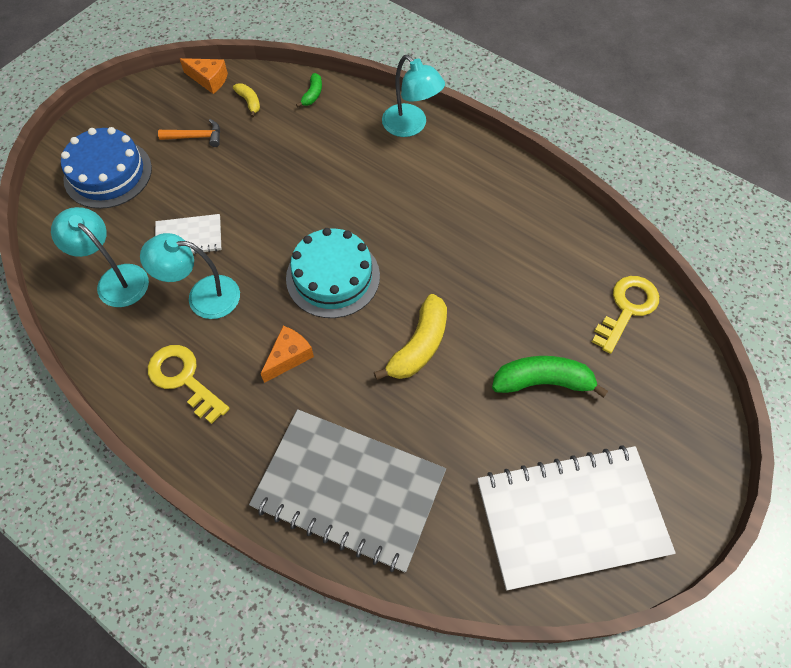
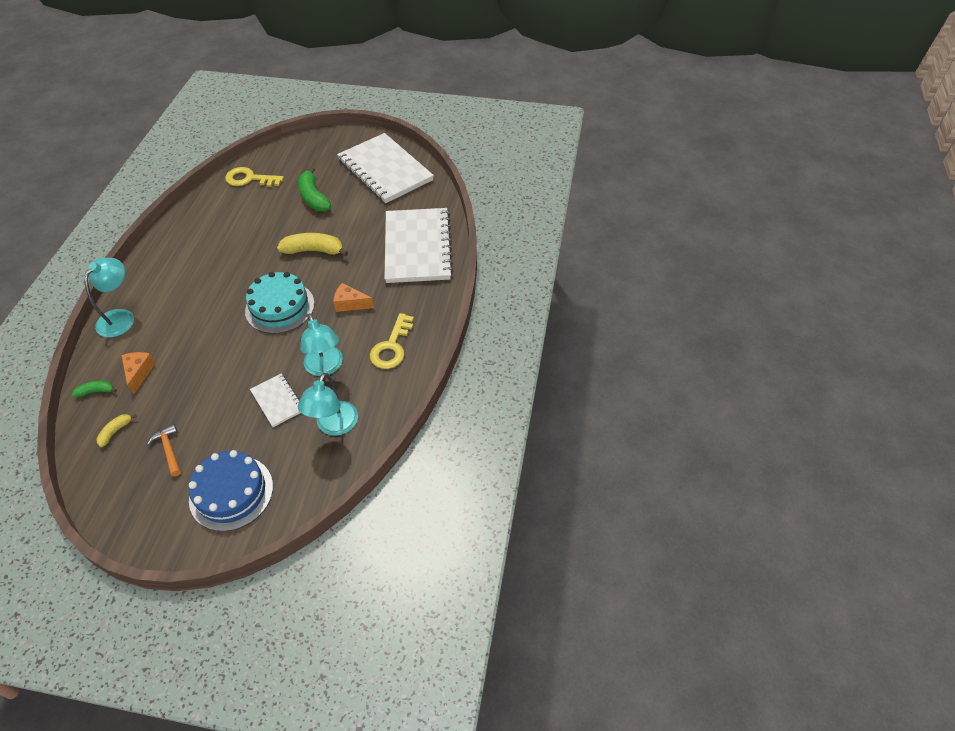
camera: 115 degrees left, 10 degrees down
orange cheese [180,58,228,94] -> orange cheese moved to [121,352,156,395]
grey notebook [249,409,446,572] -> white notebook [384,208,453,283]

